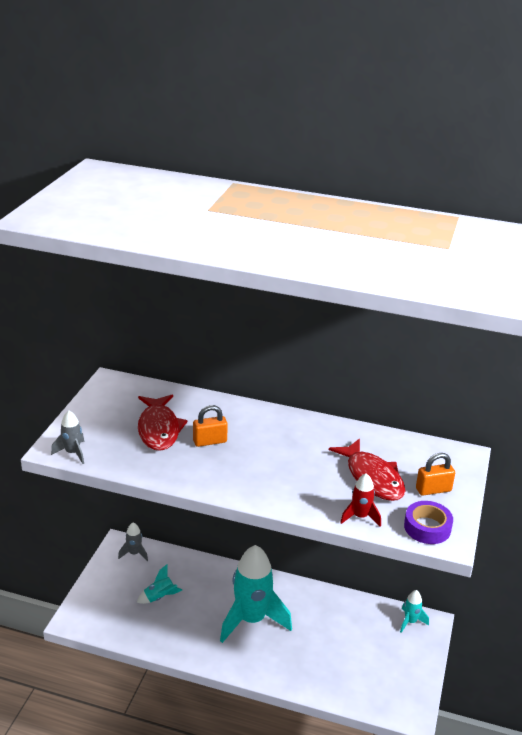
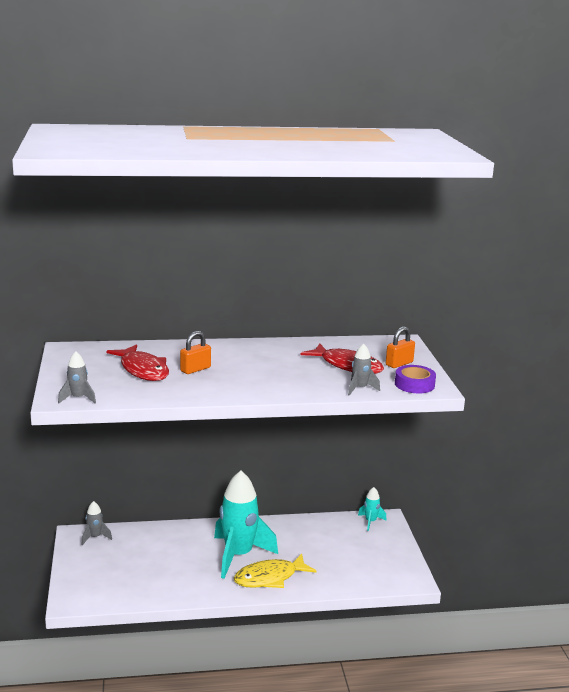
camera: 25 degrees left, 10 degrees down
turquoise rocket [137,564,182,604] -> none
red rocket [340,473,381,527] -> grey rocket [348,343,380,396]
none -> yellow fish [234,554,317,588]

